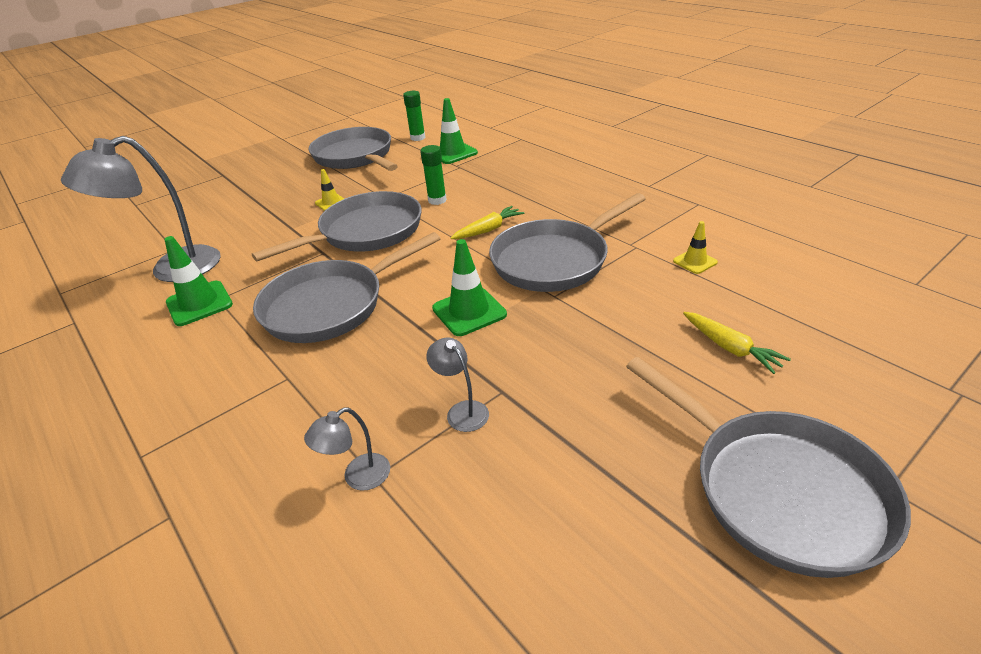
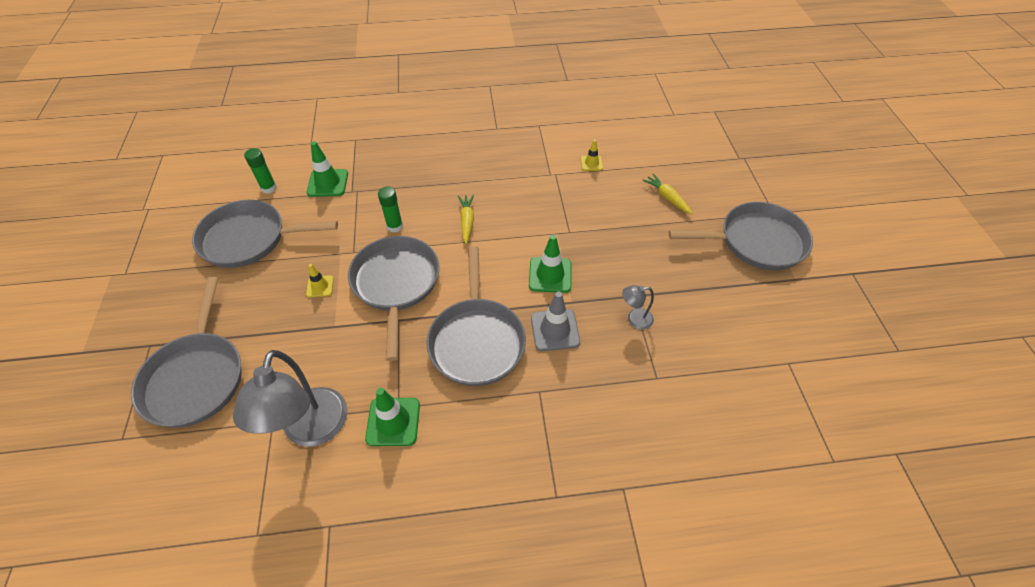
camera: 60 degrees left, 15 degrees up
grey lamp [304,408,390,491] -> none
grey pan [489,193,646,292] -> grey pan moved to [131,277,242,428]
yellow carrot [683,312,791,374] -> yellow carrot turned 120 degrees counterclockwise [642,174,693,214]
none -> grey traffic cone [531,292,580,351]

